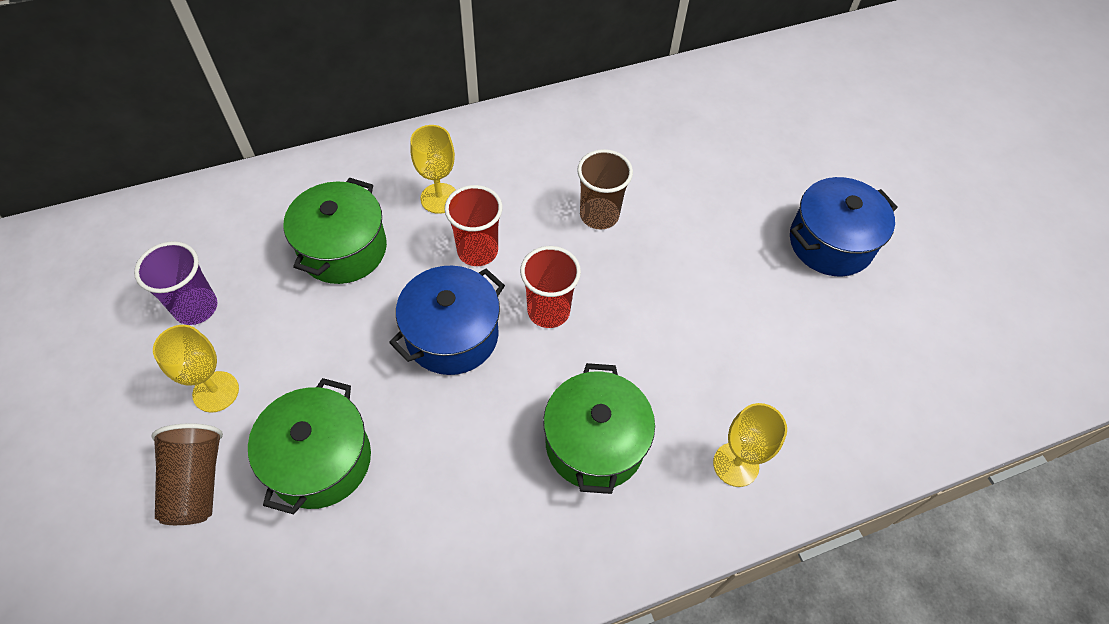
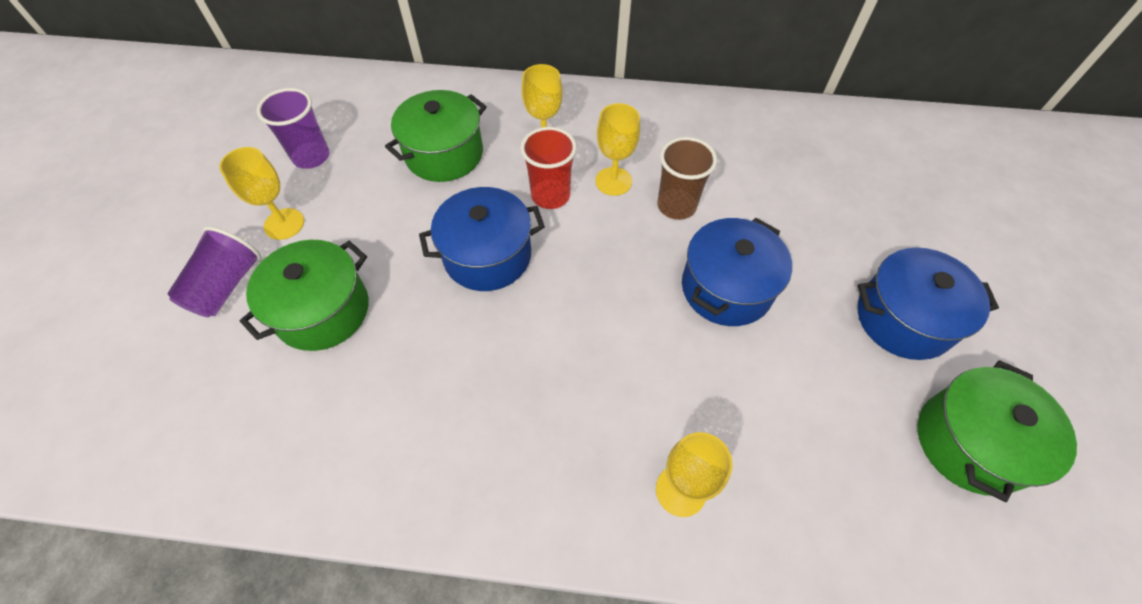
camera: 30 degrees right, 0 degrees up
brown cup [151,423,223,525] -> purple cup [167,226,261,317]
red cup [520,246,581,328] -> none
green pot [543,363,655,494] -> green pot moved to [918,360,1077,502]
none -> yellow goblet [595,103,640,196]
none -> blue pot [682,218,792,326]

